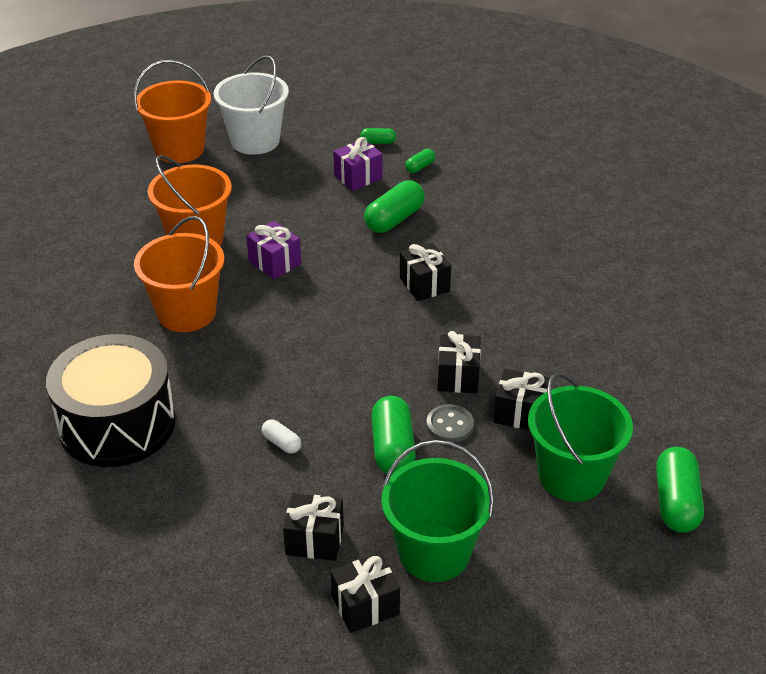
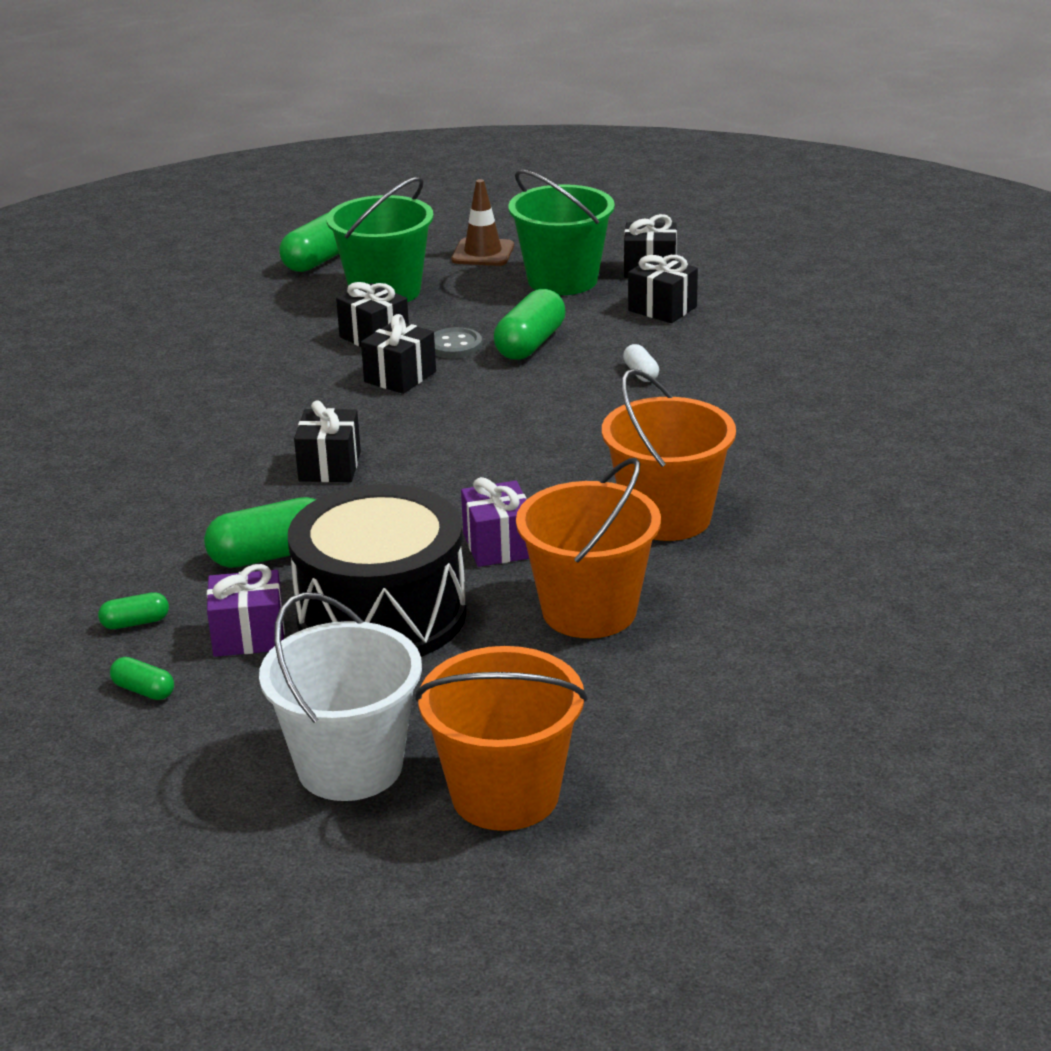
camera: 150 degrees left, 10 degrees down
black drum [46,334,176,467] -> black drum moved to [288,484,467,657]
none -> brown traffic cone [451,179,514,266]

